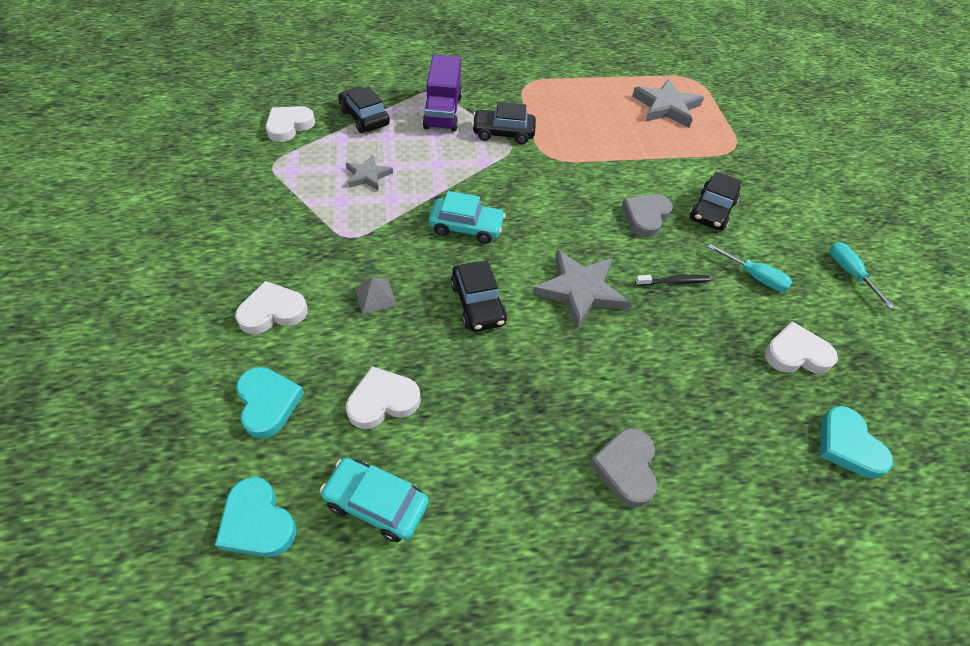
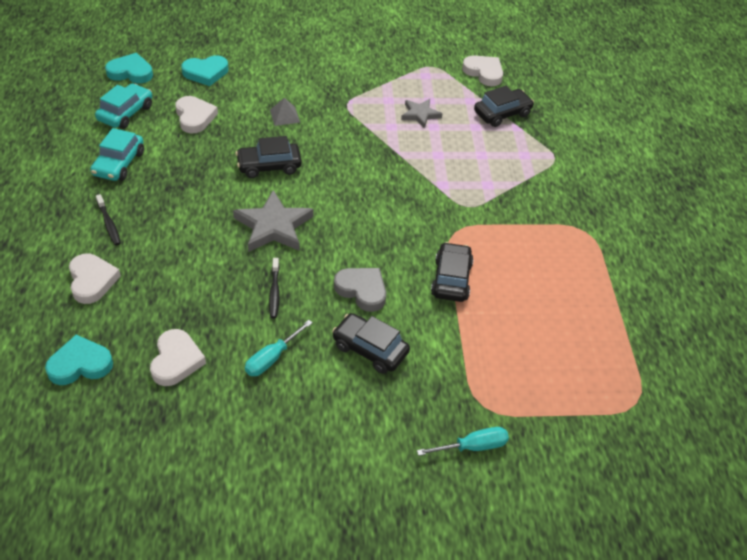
camera: 95 degrees right, 5 degrees down
turquoise heart [215,477,296,557] -> turquoise heart turned 45 degrees clockwise [105,53,153,83]
white heart [235,281,308,334] -> white heart moved to [69,254,121,304]
purple truck [423,55,462,132] -> none
turquoise car [429,191,505,244] -> turquoise car moved to [90,128,144,181]
black car [472,102,536,144] -> black car moved to [431,242,474,302]
grey heart [589,428,657,507] -> black toothbrush [96,194,121,246]
grey star [632,79,704,128] -> none
turquoise screwdriver [830,242,895,309] -> turquoise screwdriver moved to [417,427,509,456]

